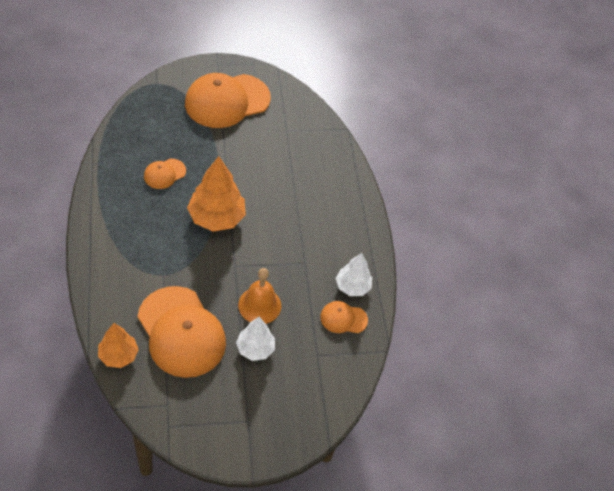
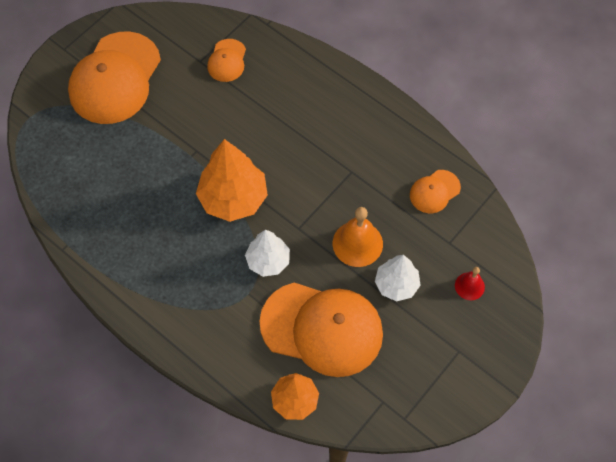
camera: 35 degrees left, 10 degrees up
orange cap [144,159,186,189] -> orange cap moved to [207,39,246,82]
white tree [336,253,372,296] -> white tree moved to [245,230,290,277]
none -> red bell [455,267,485,300]

